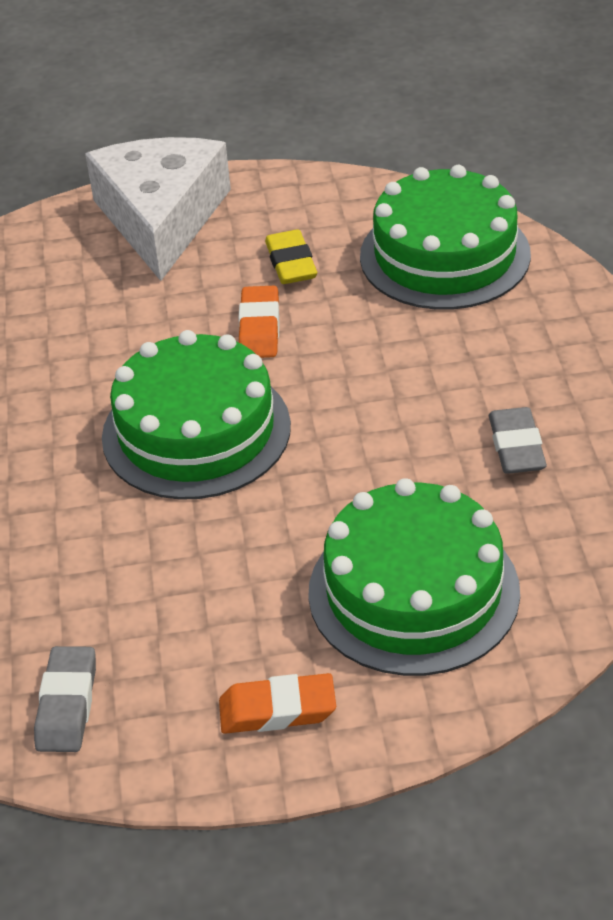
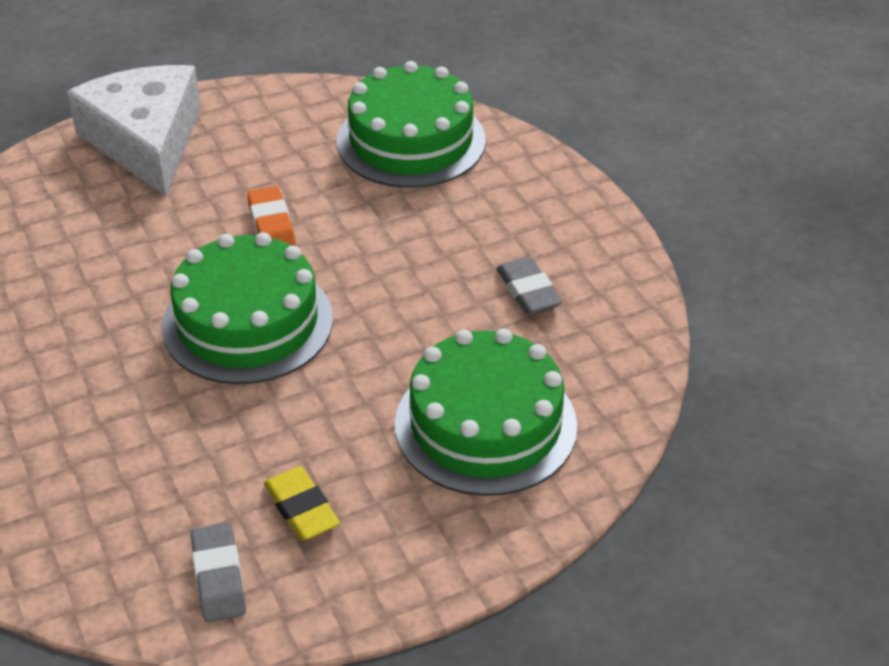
camera: 20 degrees left, 0 degrees up
orange eraser [219,673,336,734] -> none
yellow eraser [265,229,317,284] -> yellow eraser moved to [264,466,340,541]

